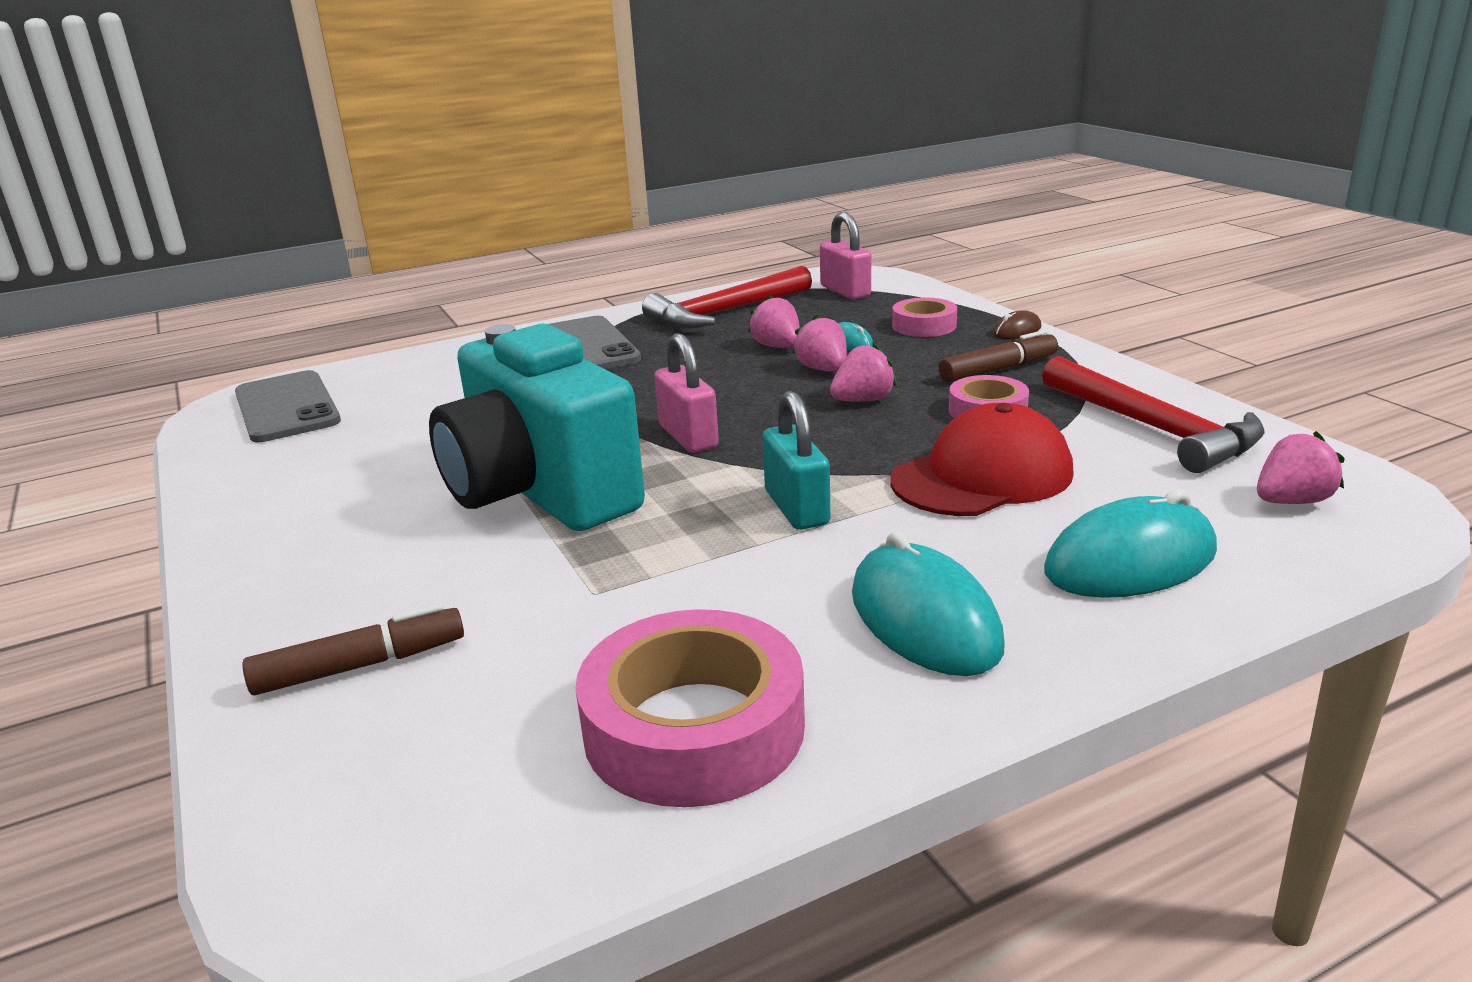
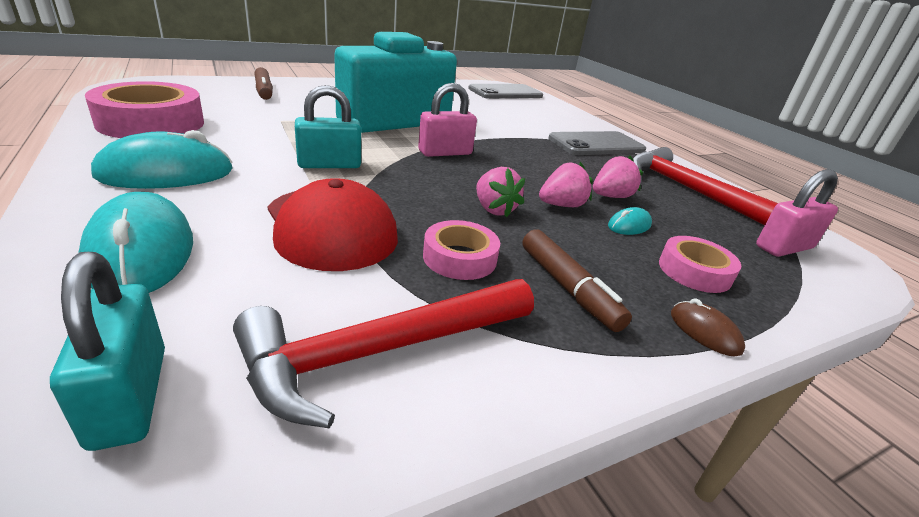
camera: 85 degrees right, 5 degrees up
pink strawberry [1257,431,1345,504] -> turquoise padlock [50,252,165,451]

